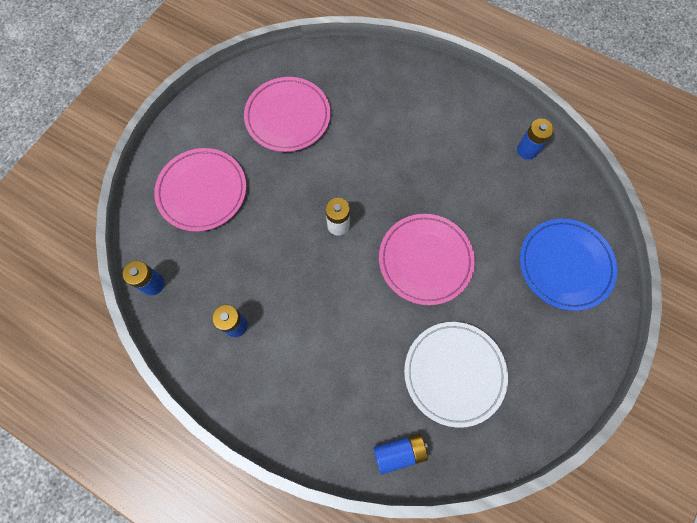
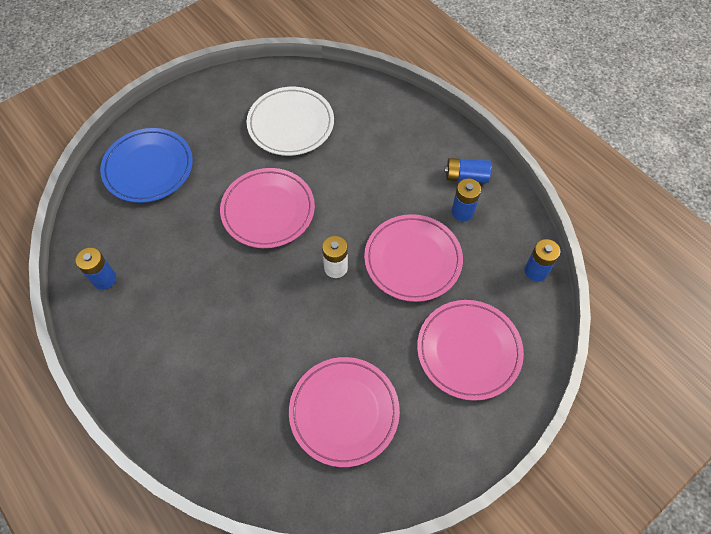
camera: 160 degrees left, 10 degrees down
blue battery [373,433,428,475] -> blue battery moved to [444,158,491,183]
none -> pink plate [364,214,463,302]

